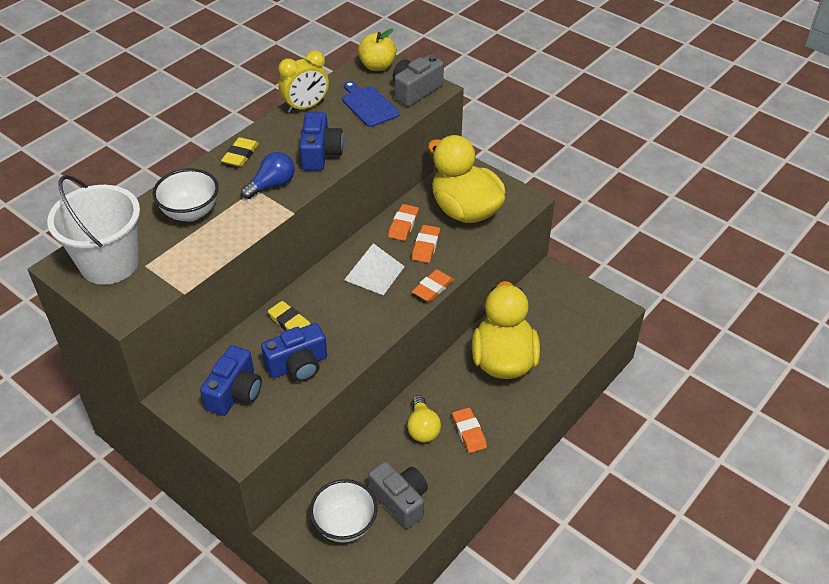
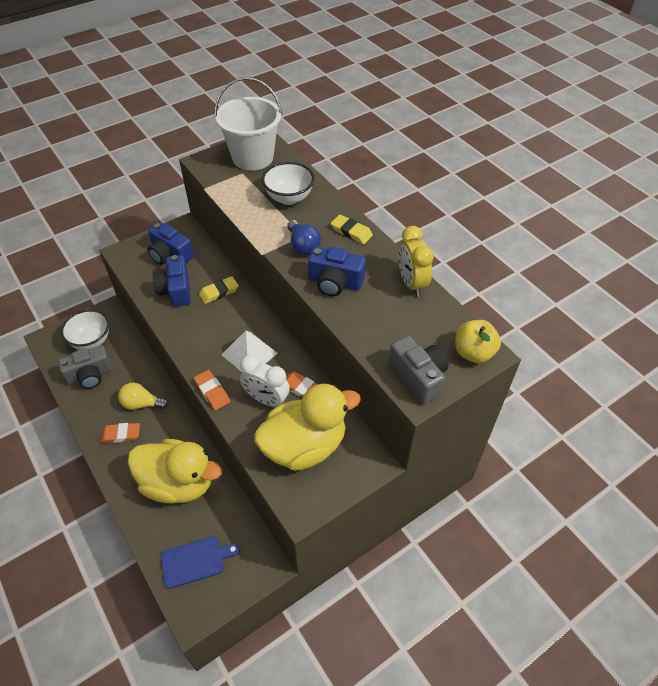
camera: 105 degrees right, 5 degrees up
blue cutting board [342,81,400,127] -> blue cutting board moved to [160,536,240,589]
orange eraser [412,225,440,263] -> white clock [240,355,290,407]

